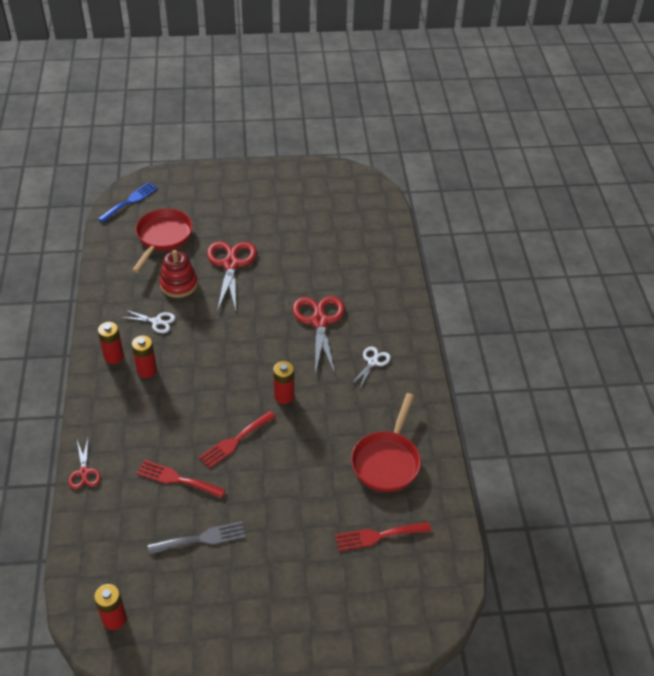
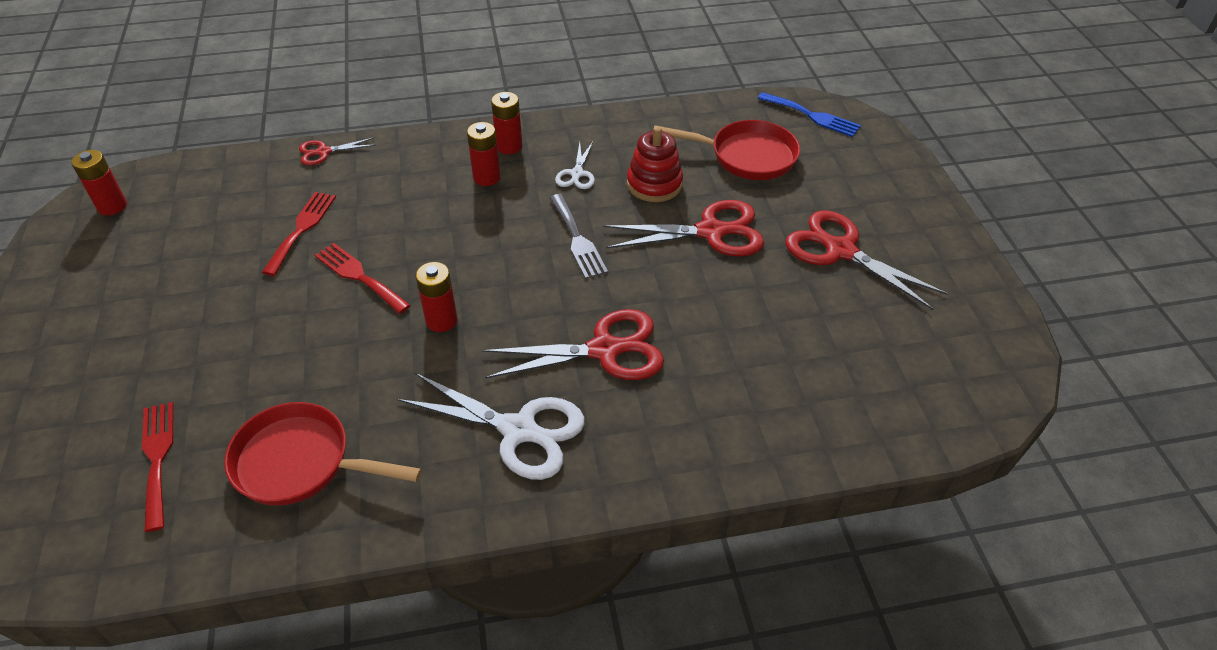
camera: 85 degrees right, 0 degrees up
grey fork [148,521,246,555] -> grey fork moved to [550,194,608,279]
white scissors [351,347,391,388] -> white scissors [397,373,585,480], size x1.92
none -> red scissors [785,210,948,310]

